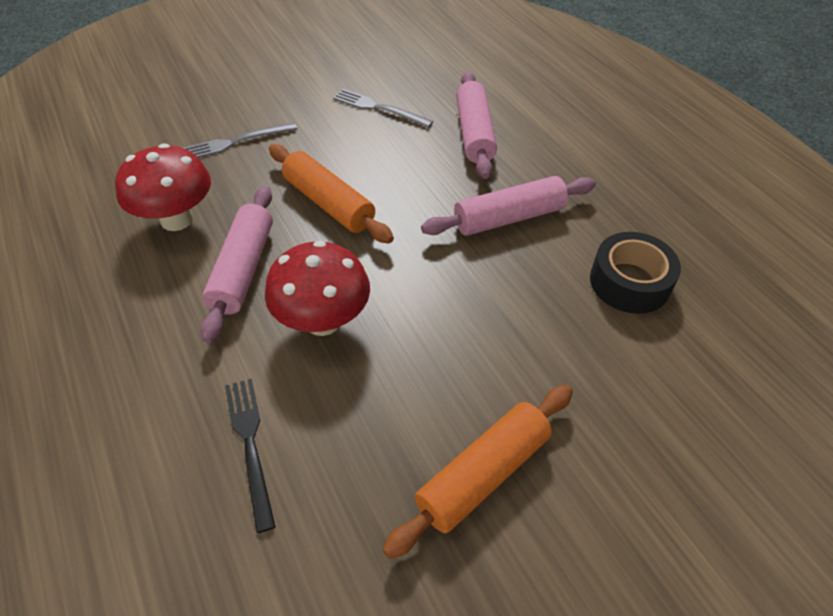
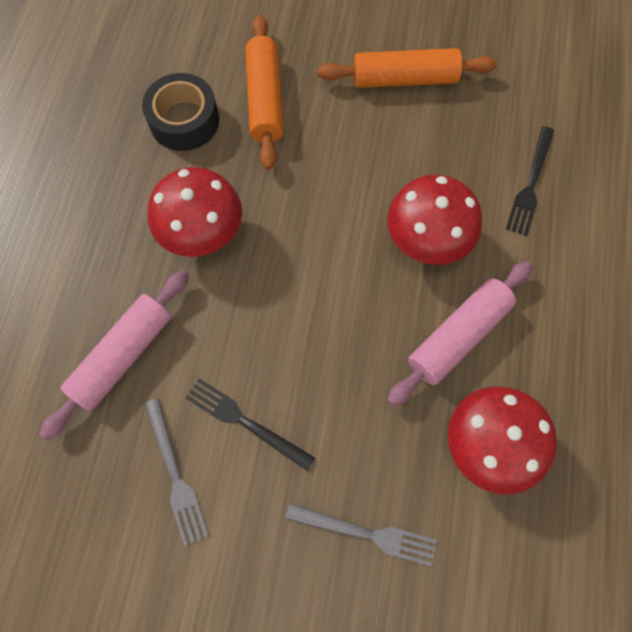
camera: 140 degrees left, 20 degrees up
orange rolling pin [269,144,394,244] -> orange rolling pin moved to [245,15,284,170]
pink rolling pin [421,176,596,236] -> red mushroom [148,167,242,257]
none -> black fork [186,378,315,471]

